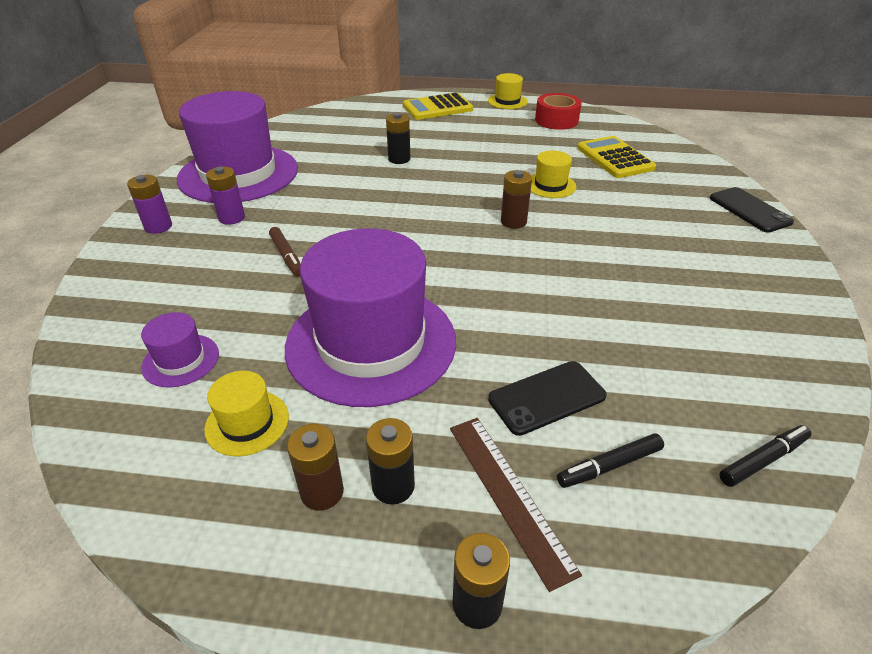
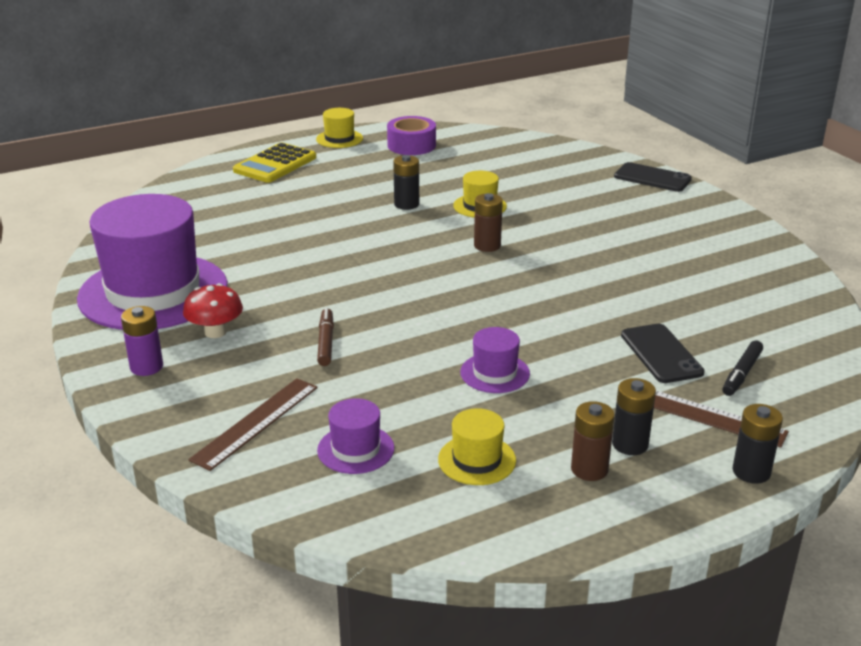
camera: 35 degrees left, 10 degrees down
purple battery [206,167,245,225] -> red mushroom [183,283,243,338]
brown marker [269,227,301,277] -> brown marker turned 120 degrees counterclockwise [317,308,334,366]
purple hat [285,228,456,407] -> purple hat [460,327,530,393], size x0.42
black battery [386,113,411,164] -> black battery moved to [393,155,419,210]
black phone [488,361,607,436] -> black phone turned 45 degrees counterclockwise [621,324,705,383]
red tape [535,93,582,130] -> purple tape [387,116,436,155]
yellow calculator [577,136,656,178] -> none
black marker [719,425,812,487] -> none
none -> brown ruler [188,378,318,471]

